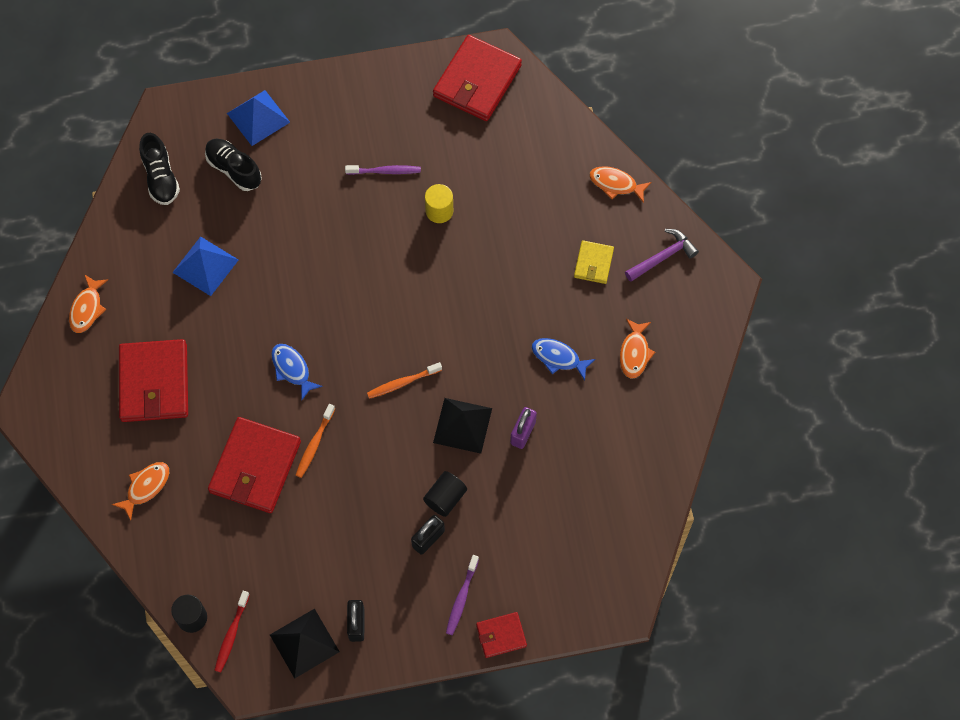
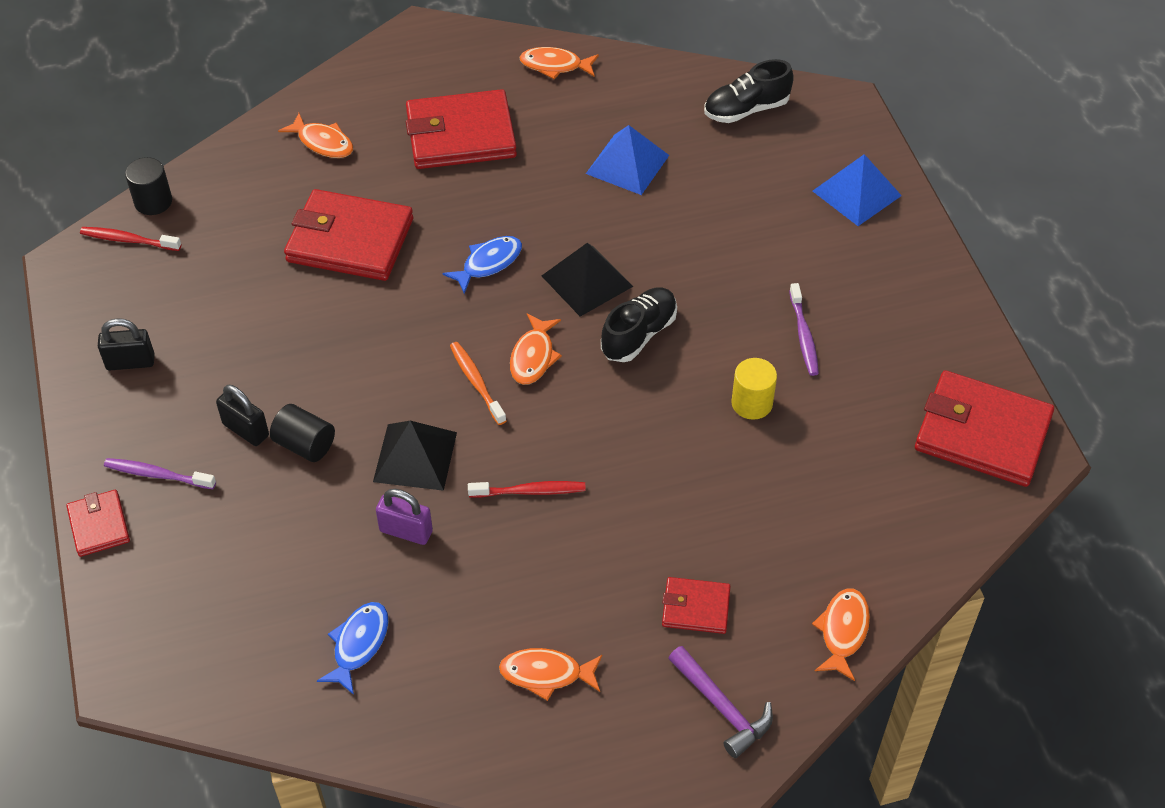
camera: 85 degrees right, 15 degrees down
black shoe [205,139,262,191] -> black shoe moved to [601,287,677,362]
black pyramid [270,609,340,679] -> black pyramid moved to [542,243,633,317]
orange toothbrush [296,404,335,478] -> none
blue fish [532,338,595,380] -> blue fish moved to [317,602,389,695]
yellow wallet [574,240,614,284] -> red wallet [662,577,731,634]
none -> red toothbrush [468,481,586,498]
none -> orange fish [510,313,562,385]

